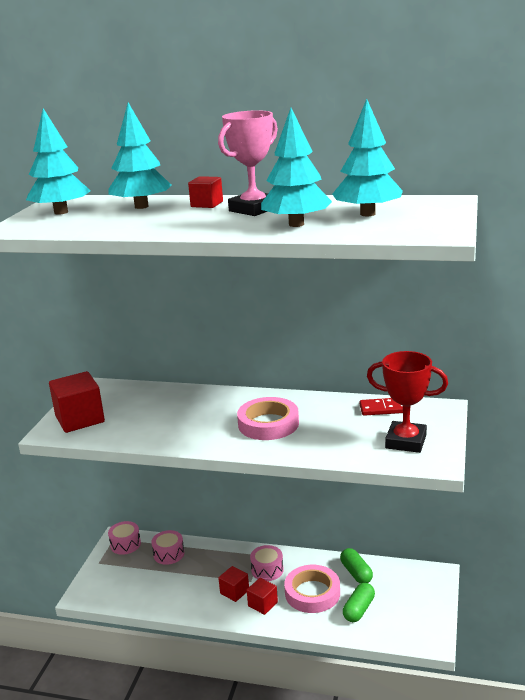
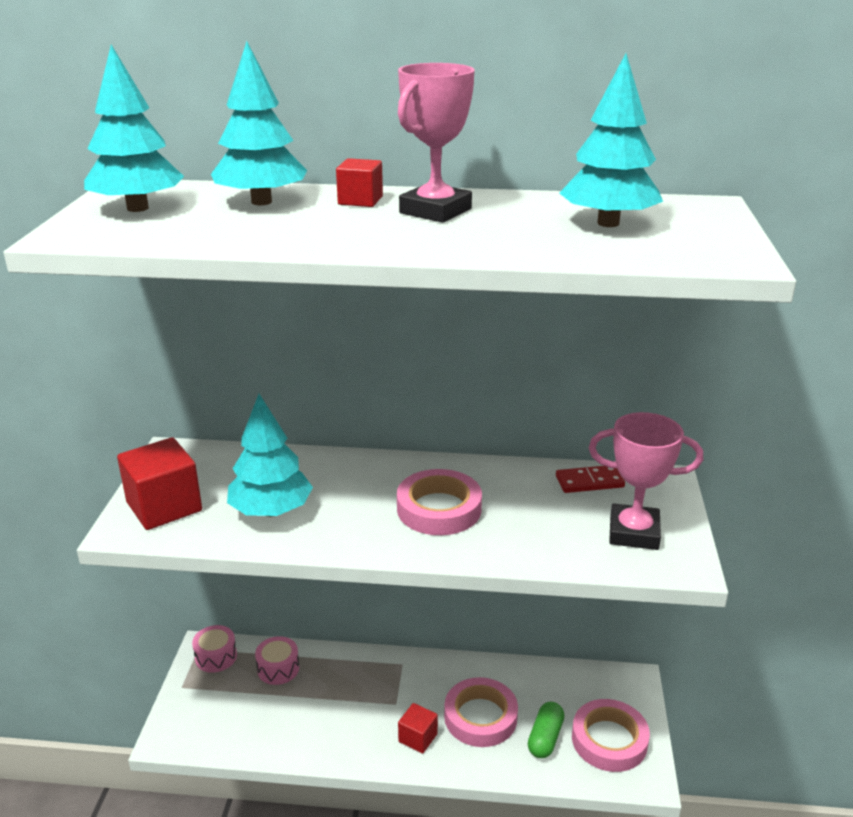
camera: 10 degrees left, 5 degrees up
red cube [218,566,249,602] -> none
pink drum [250,545,284,581] -> none
turquoise tree [261,108,332,227] -> turquoise tree moved to [227,394,313,517]
green capsule [340,548,373,584] -> none
red trophy [367,351,448,453] -> pink trophy [589,412,703,550]
none -> pink tape [572,699,650,772]

